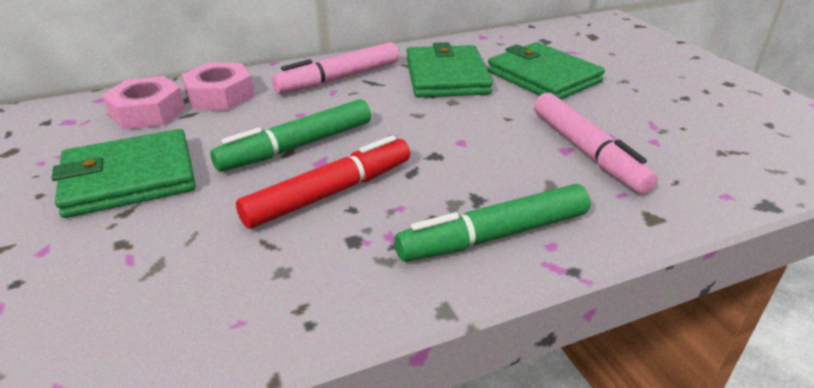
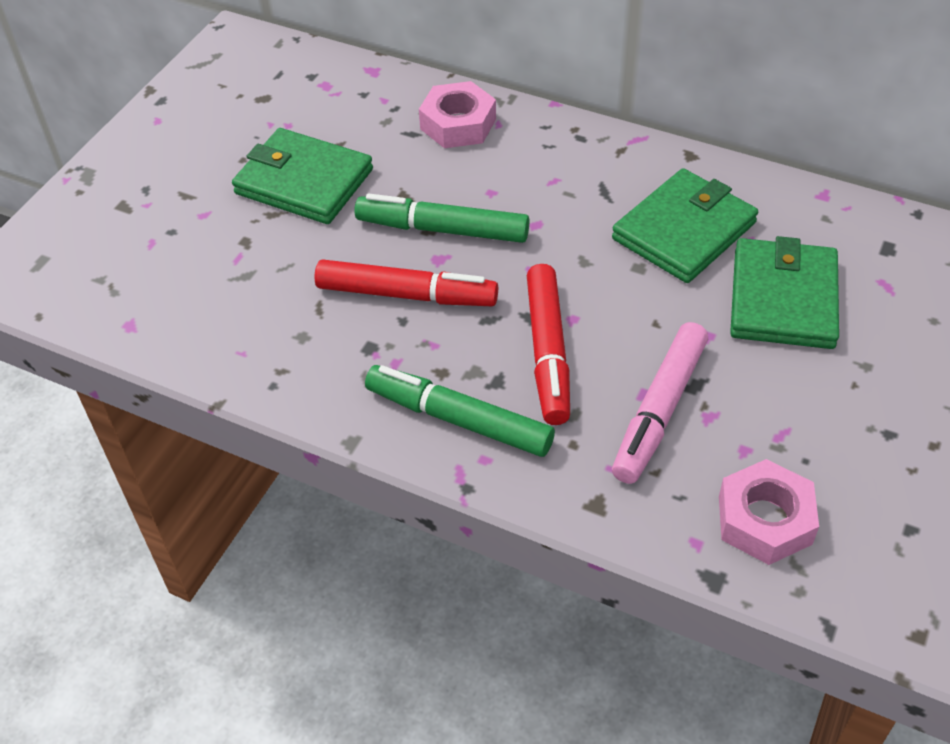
camera: 50 degrees right, 15 degrees up
pink nut [102,76,185,130] -> pink nut moved to [719,459,819,565]
pink marker [271,42,399,94] -> none
none -> red marker [527,264,570,425]

